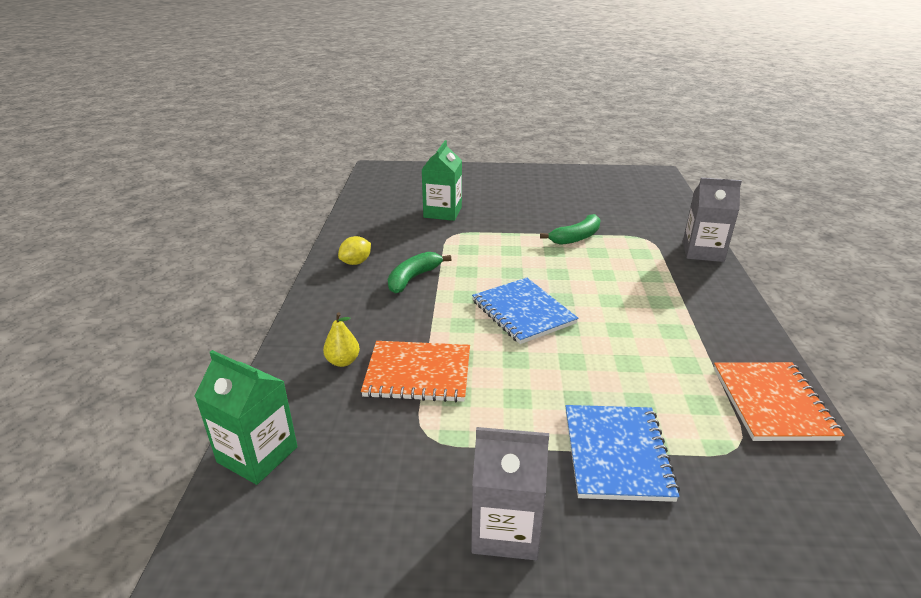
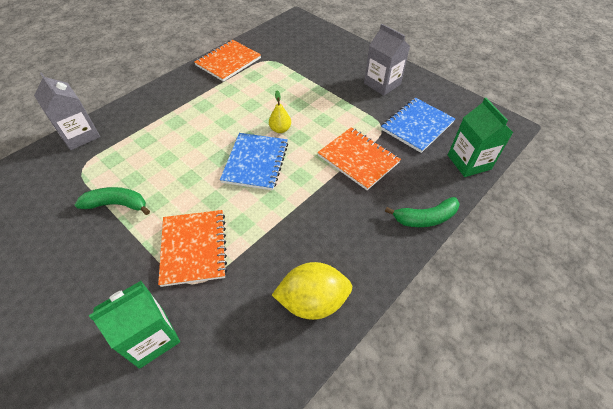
camera: 140 degrees left, 20 degrees up
yellow pear [323,312,360,367] -> yellow pear moved to [269,90,291,133]
yellow lemon [338,236,371,265] -> yellow lemon [272,262,352,320], size x1.74
green banana [388,252,451,294] -> green banana moved to [385,197,460,227]
blue notebook [566,405,680,502] -> blue notebook moved to [381,98,455,153]
none -> orange notebook [158,210,227,287]

